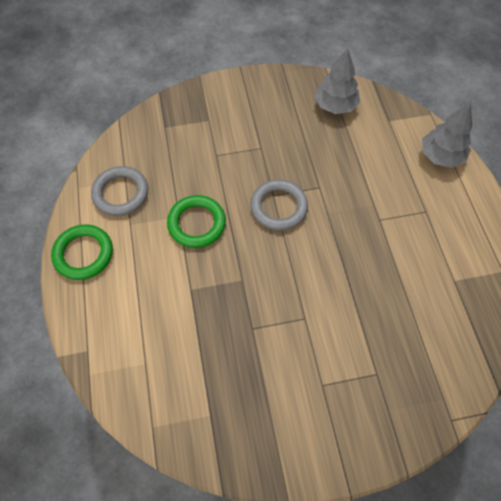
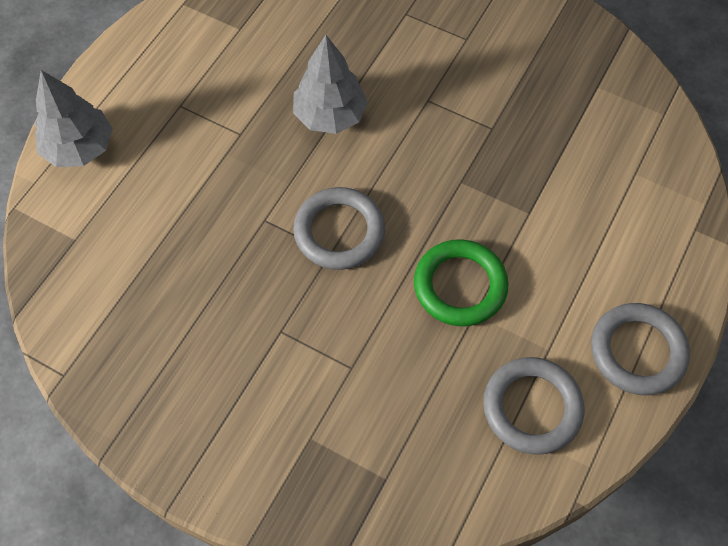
camera: 140 degrees left, 0 degrees up
green ring [51,224,113,280] -> grey ring [591,303,690,395]
grey tree [314,48,360,114] -> grey tree moved to [293,35,368,134]

